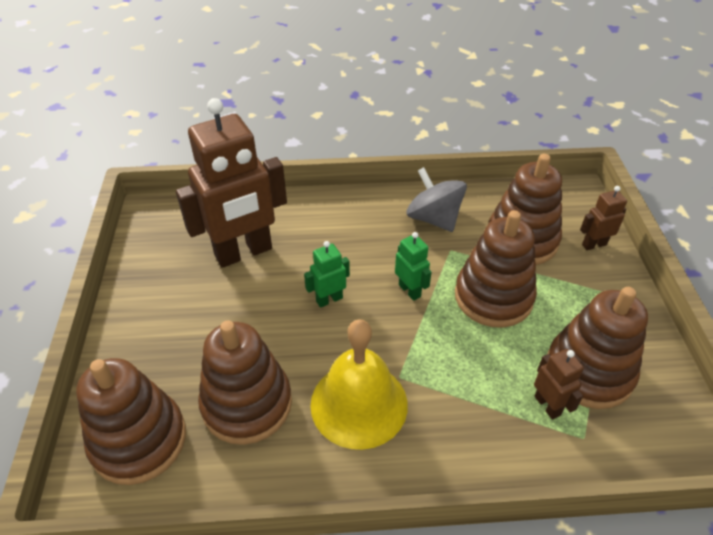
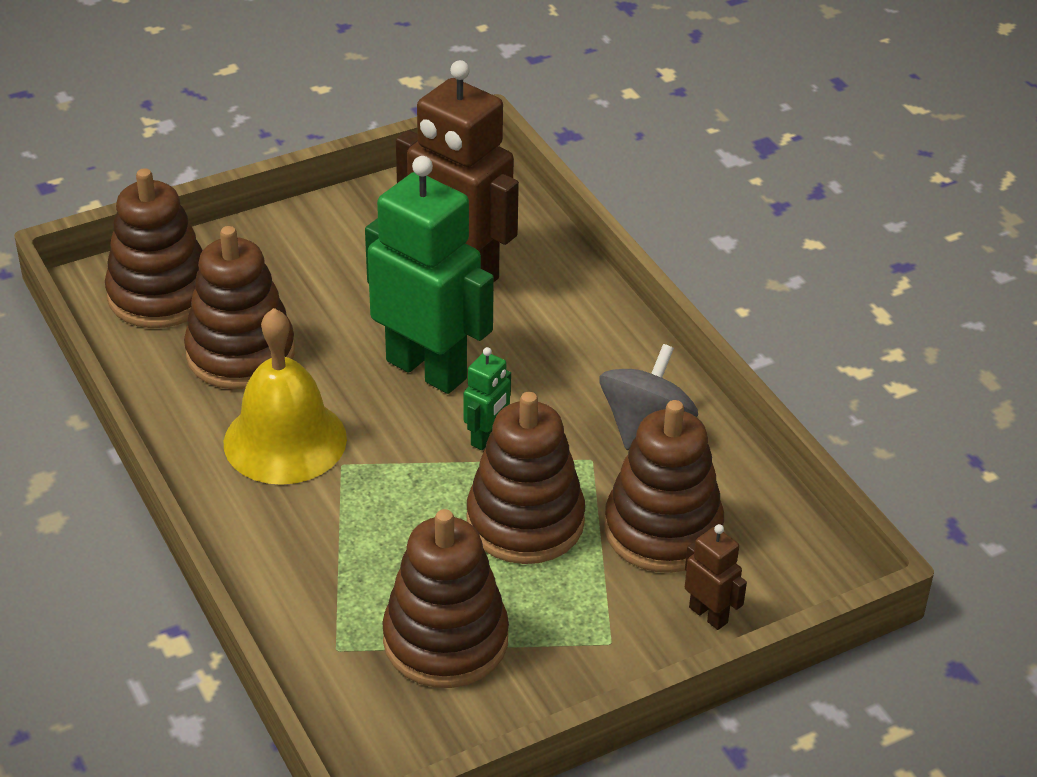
camera: 65 degrees right, 5 degrees down
green robot [304,241,350,308] -> green robot [365,156,494,394], size x2.27
brown robot [534,349,584,419] -> none

